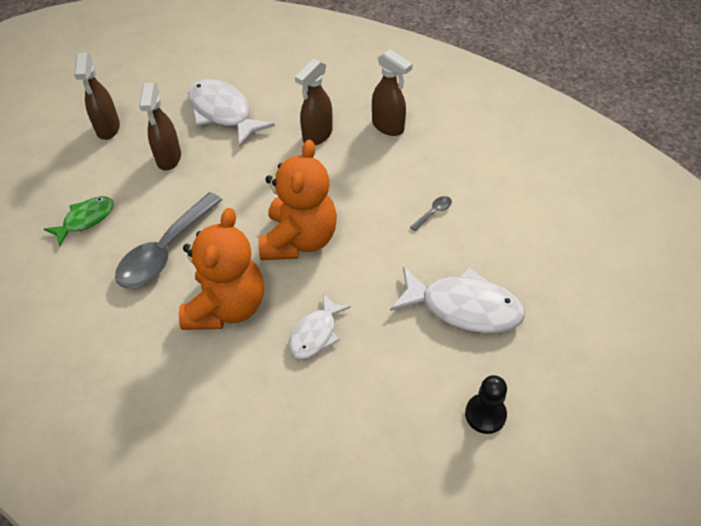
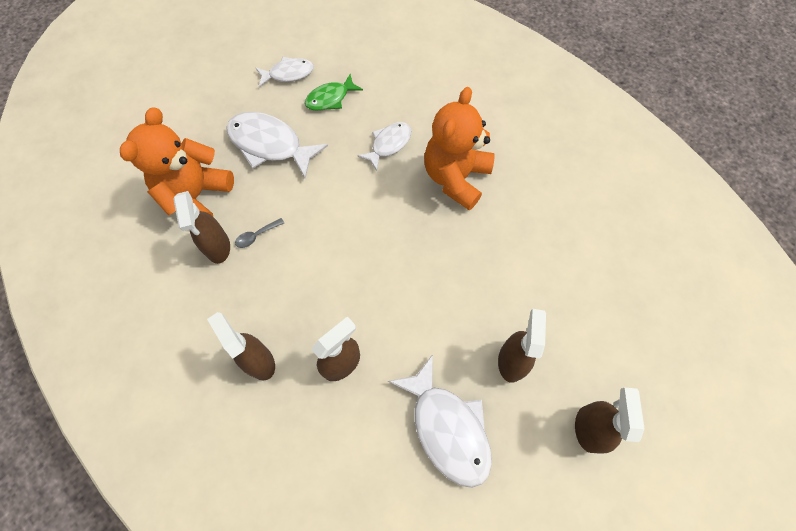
camera: 170 degrees left, 15 degrees up
green fish [44,196,114,246] -> green fish moved to [305,74,363,111]
grey spoon [115,192,222,288] -> none
orange teddy bear [258,139,337,260] -> orange teddy bear moved to [120,107,234,216]
black pawn [465,375,507,434] -> white fish [256,57,314,87]
none -> brown spray bottle [173,191,230,264]

